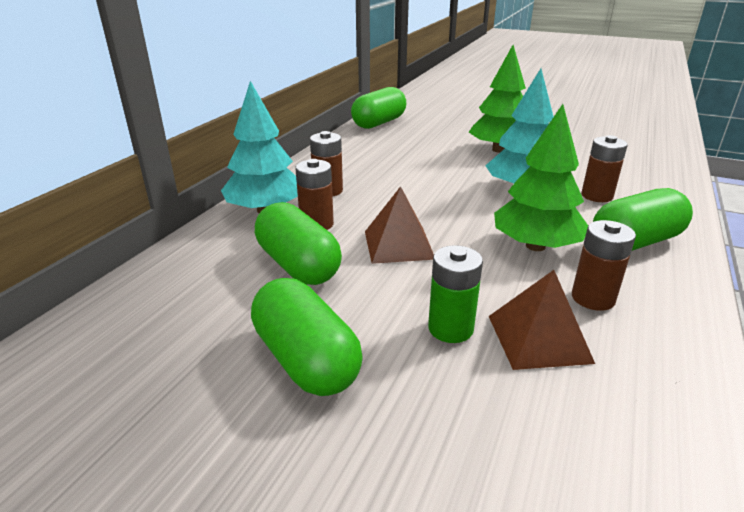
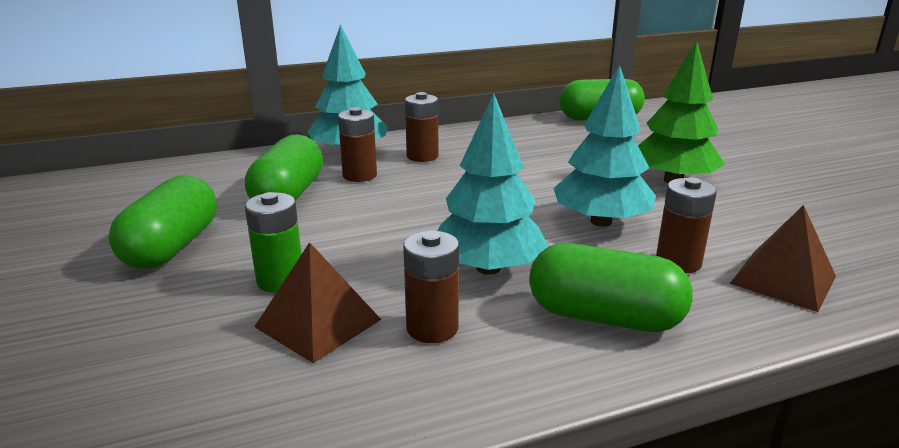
camera: 45 degrees right, 5 degrees down
brown pyramid [365,186,434,264] -> brown pyramid moved to [730,205,836,312]
green tree [494,104,588,251] -> turquoise tree [437,93,548,275]

